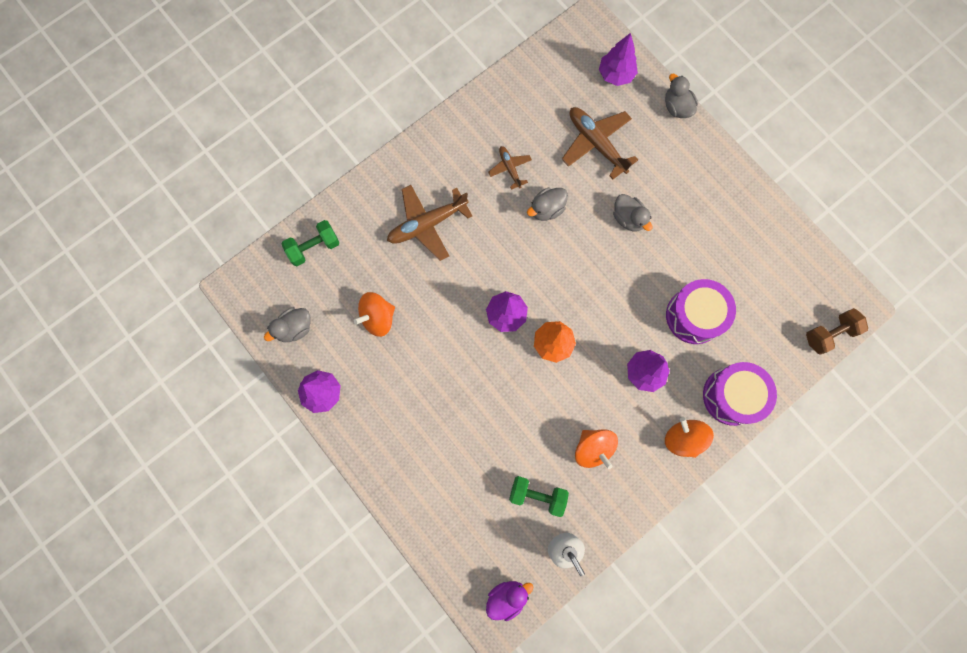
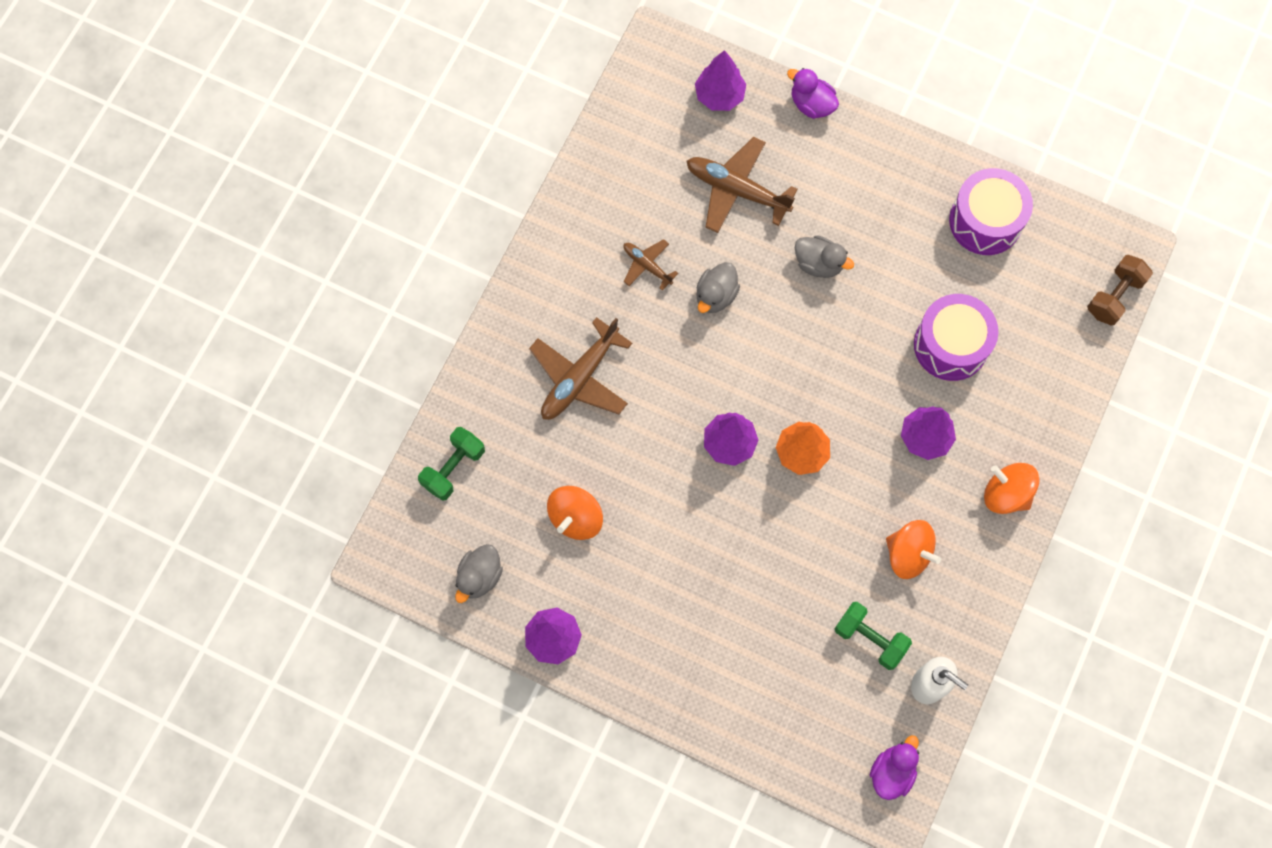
camera: 25 degrees left, 5 degrees down
green dumbbell [509,476,569,517] -> green dumbbell turned 45 degrees clockwise [834,602,912,670]
grey duck [665,73,698,118] -> purple duck [787,68,839,119]
purple drum [703,362,777,426] -> purple drum moved to [949,168,1033,255]

